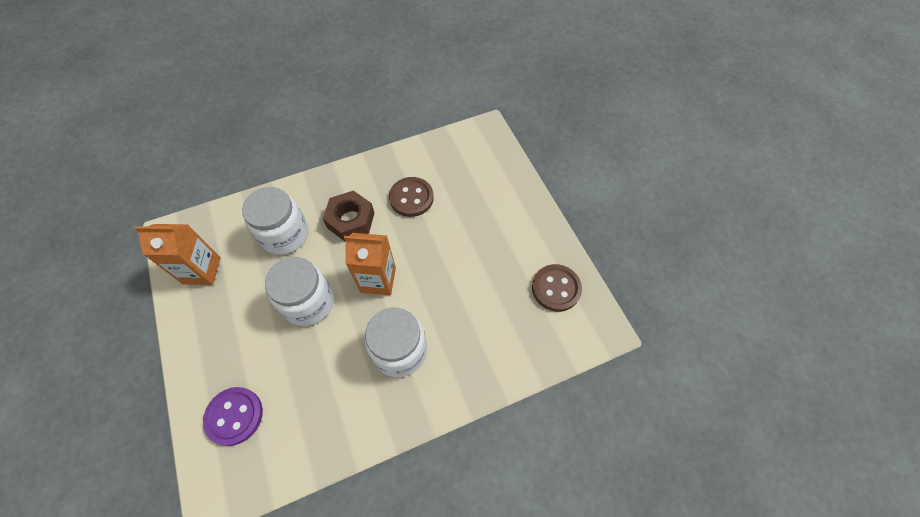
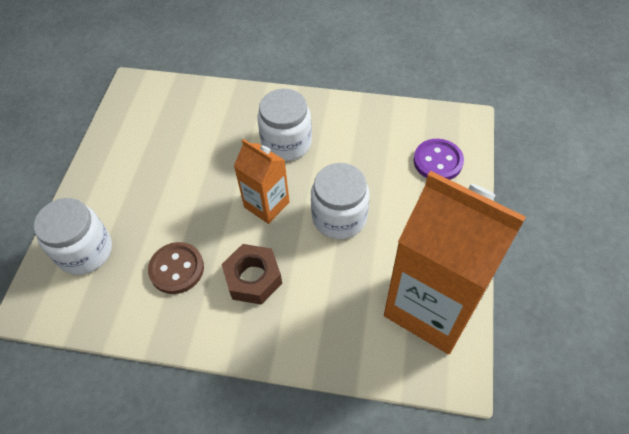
camera: 145 degrees left, 5 degrees down
orange carton [134,224,221,285] -> orange carton [384,171,526,354], size x1.97
white jar [242,187,308,255] -> white jar moved to [34,198,112,275]
brown button [532,264,582,312] -> none

